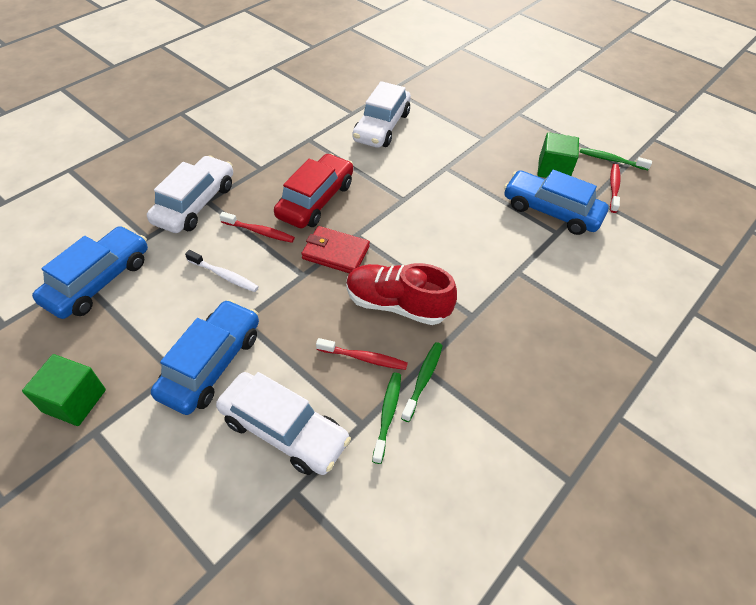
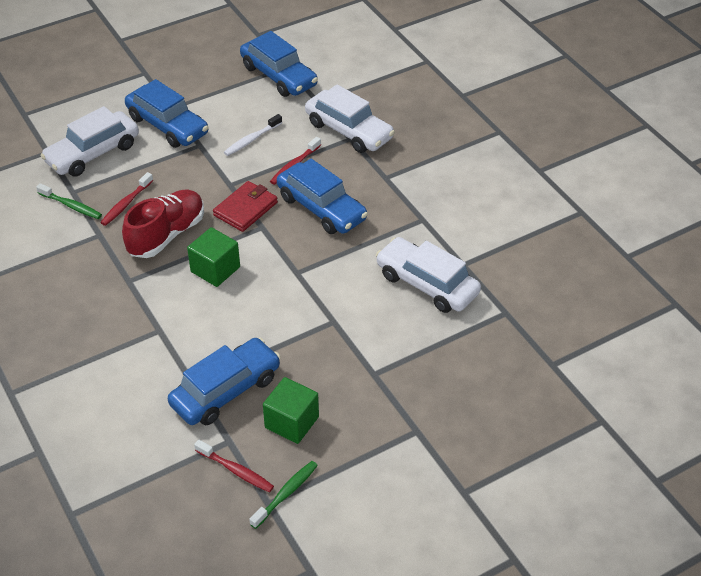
camera: 110 degrees right, 5 degrees down
green cube [22,354,106,426] -> green cube moved to [187,227,240,287]
red car [274,153,353,228] -> blue car [277,159,368,234]
green toothbrush [401,342,443,422] -> none

